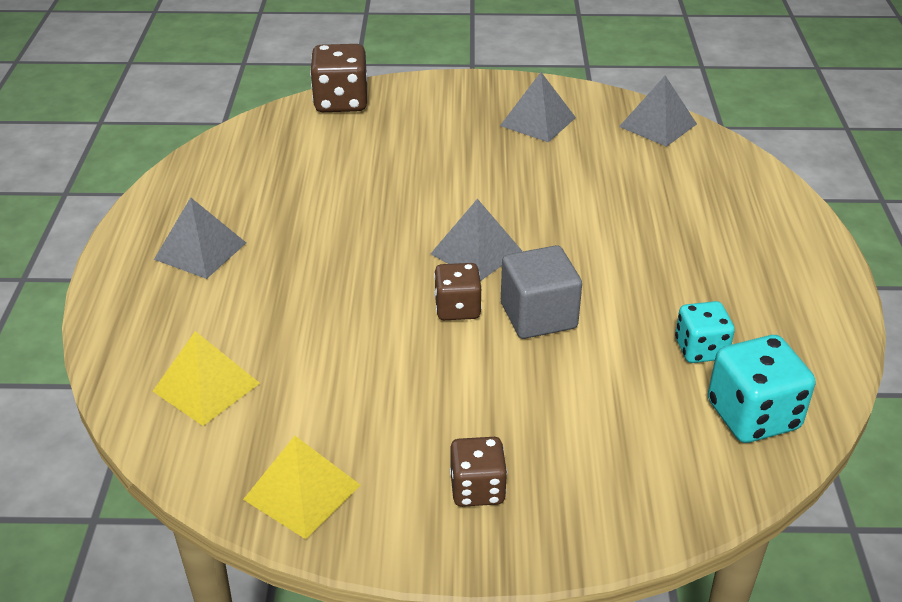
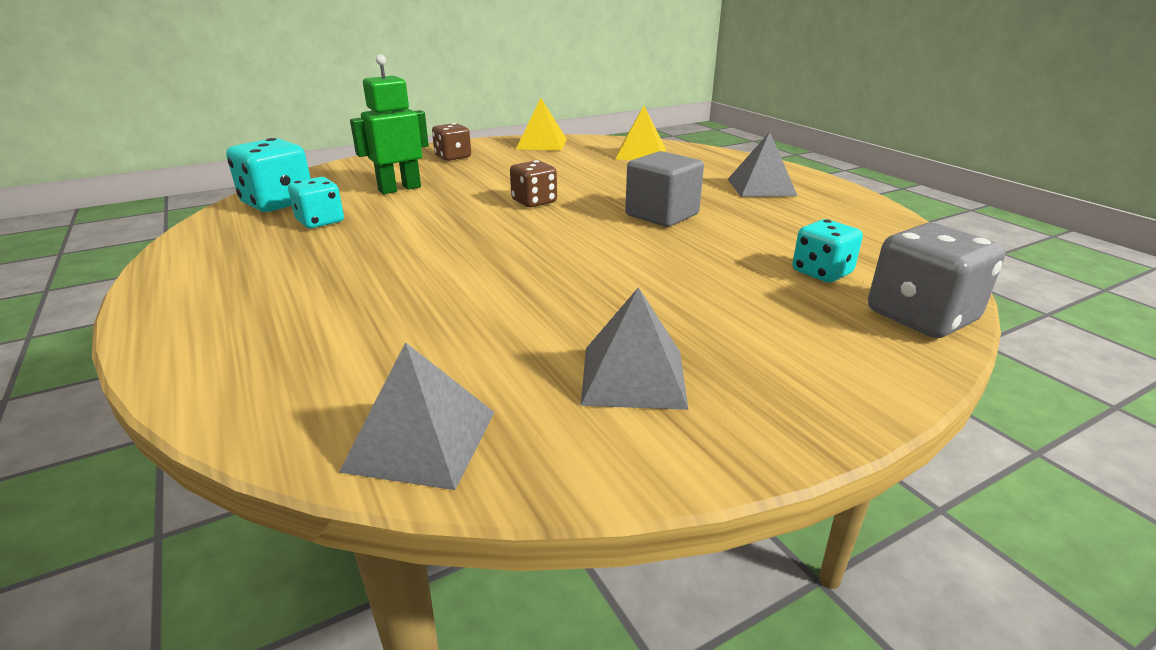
camera: 150 degrees right, 10 degrees down
brown dice [310,44,367,112] -> grey dice [868,223,1005,338]
grey pyramid [431,199,522,281] -> none
grey cube [501,245,582,339] -> grey cube moved to [625,151,704,227]
none -> green robot [350,55,429,194]
none -> turquoise dice [792,219,863,283]

